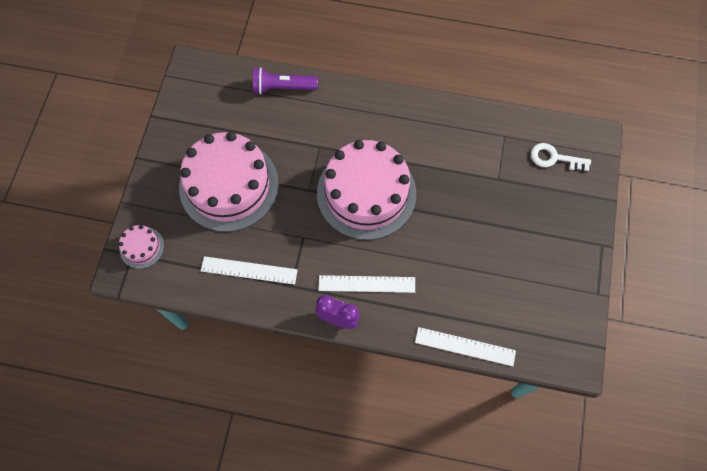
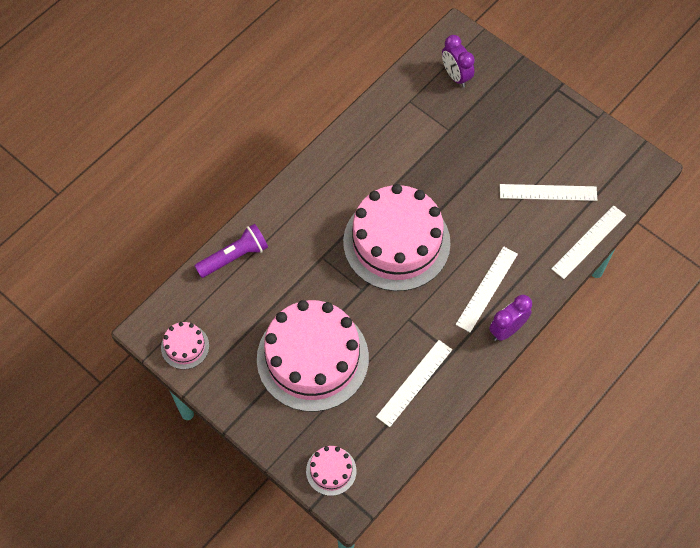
camera: 60 degrees left, 5 degrees down
purple flashlight [253,67,318,94] -> purple flashlight turned 150 degrees counterclockwise [195,224,268,278]
white key [531,143,591,171] -> purple clock [442,35,475,87]
none -> pink cake [161,322,209,369]
none -> white ruler [500,184,597,201]

